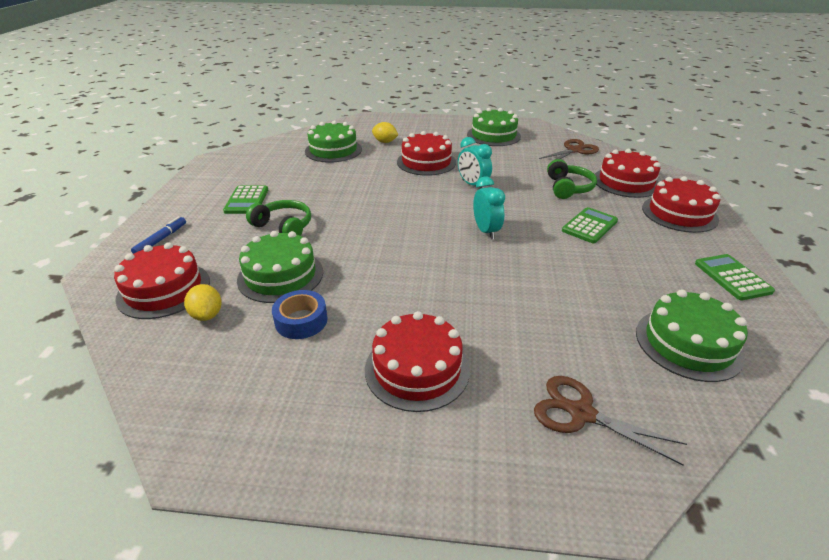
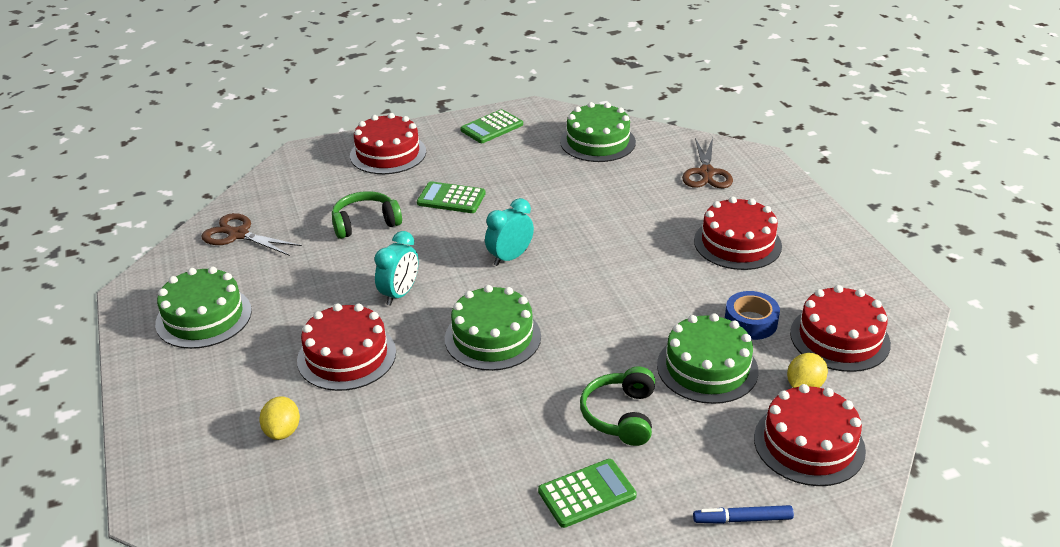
camera: 115 degrees left, 0 degrees up
green cake [305,120,362,163] -> green cake moved to [445,285,541,371]
red cake [595,149,660,198] -> red cake moved to [790,285,891,372]

